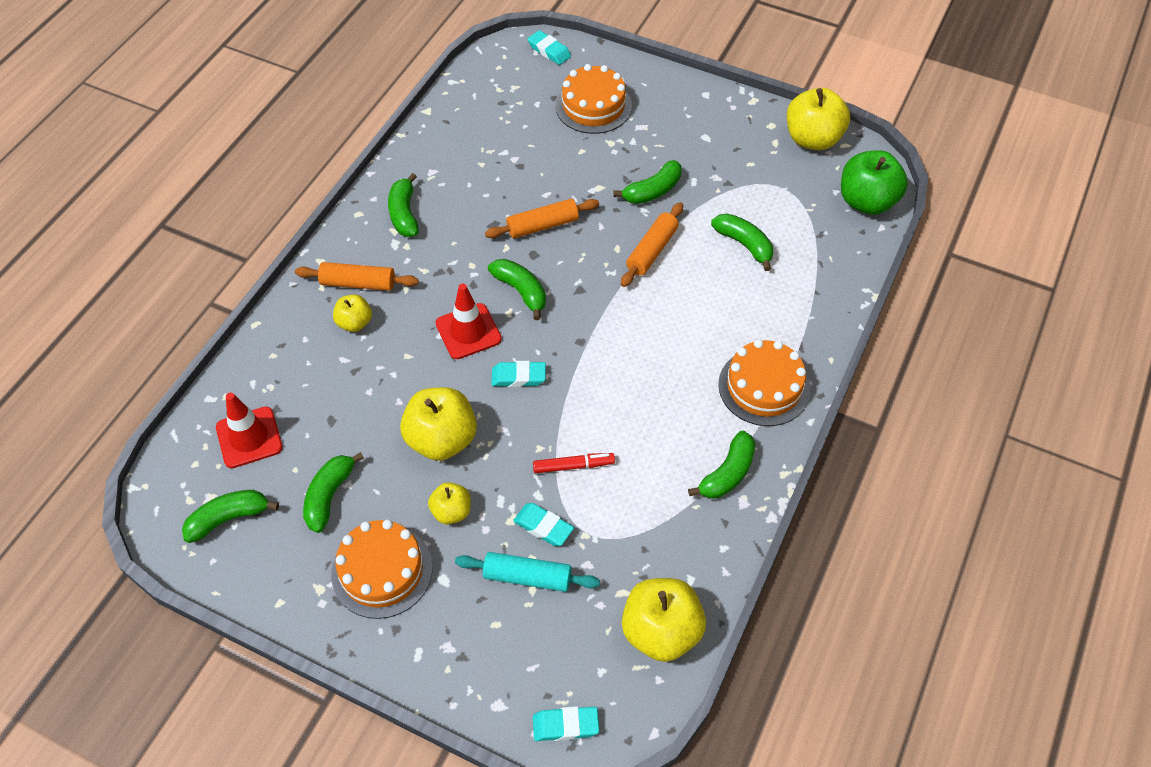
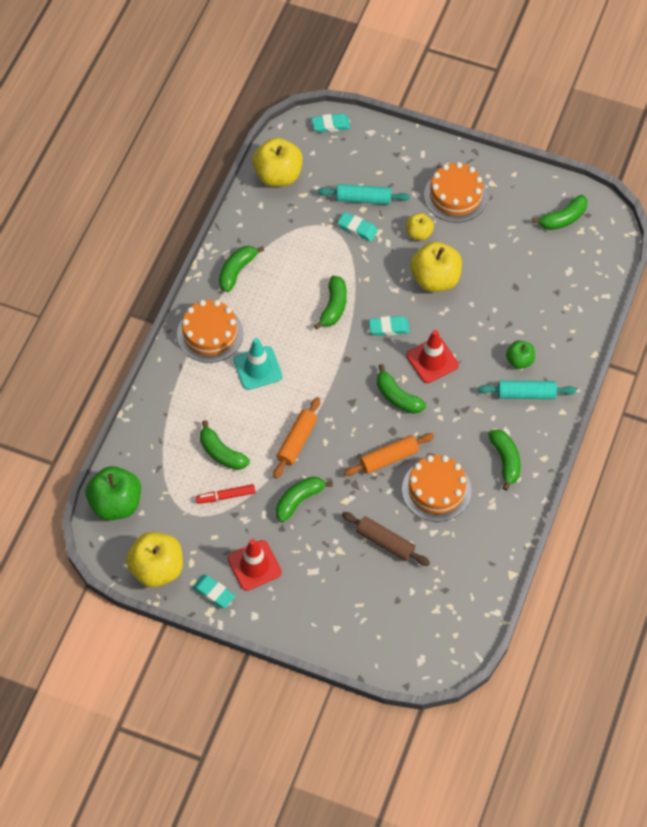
camera: 175 degrees right, 5 degrees up
red traffic cone [216,392,283,468] -> red traffic cone moved to [228,539,282,591]
orange rolling pin [295,262,418,291] -> turquoise rolling pin [478,380,576,399]
green banana [303,452,364,533] -> green banana moved to [314,276,347,330]
yellow apple [333,295,372,332] -> green apple [506,340,535,369]
turquoise eraser [528,30,571,65] -> turquoise eraser moved to [192,575,235,608]
red marker [533,453,615,473] -> red marker moved to [196,484,255,504]
orange cake [555,64,632,134] -> orange cake moved to [402,455,471,522]
none -> turquoise traffic cone [234,338,282,390]
none -> brown rolling pin [342,512,430,566]

